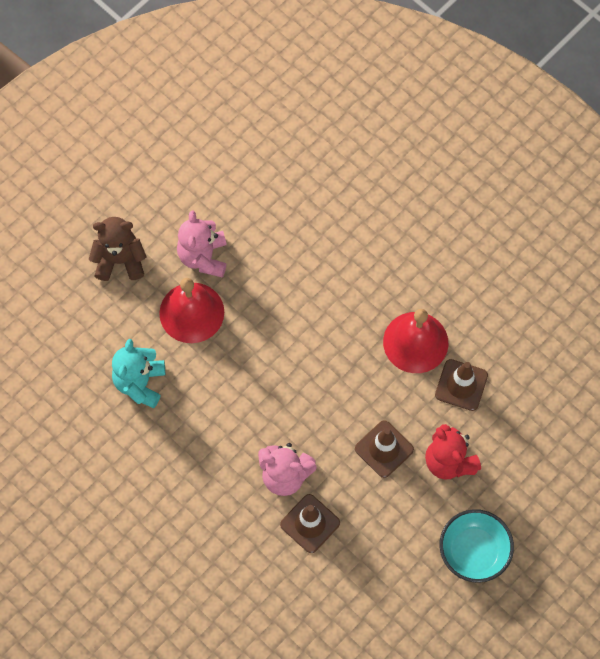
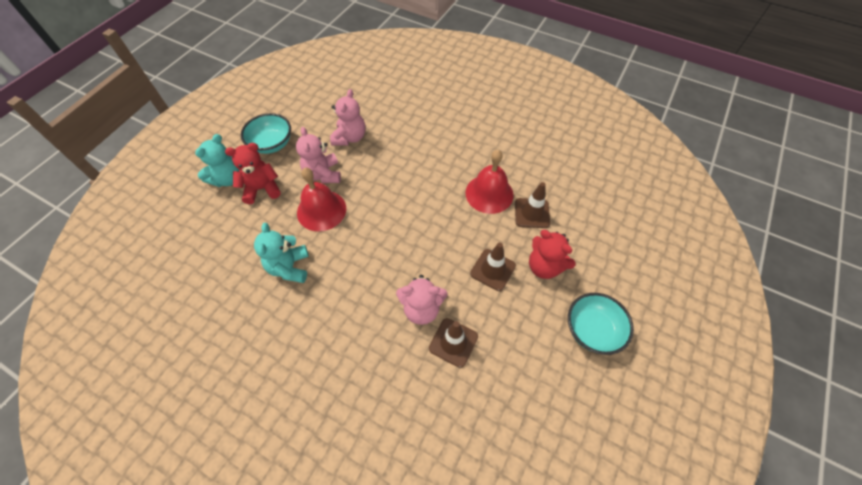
camera: 15 degrees left, 10 degrees down
brown teddy bear [89,217,147,281] -> red teddy bear [225,143,281,204]
none -> turquoise teddy bear [195,134,239,187]
none -> turquoise bowl [241,113,291,154]
none -> pink teddy bear [330,89,365,145]

